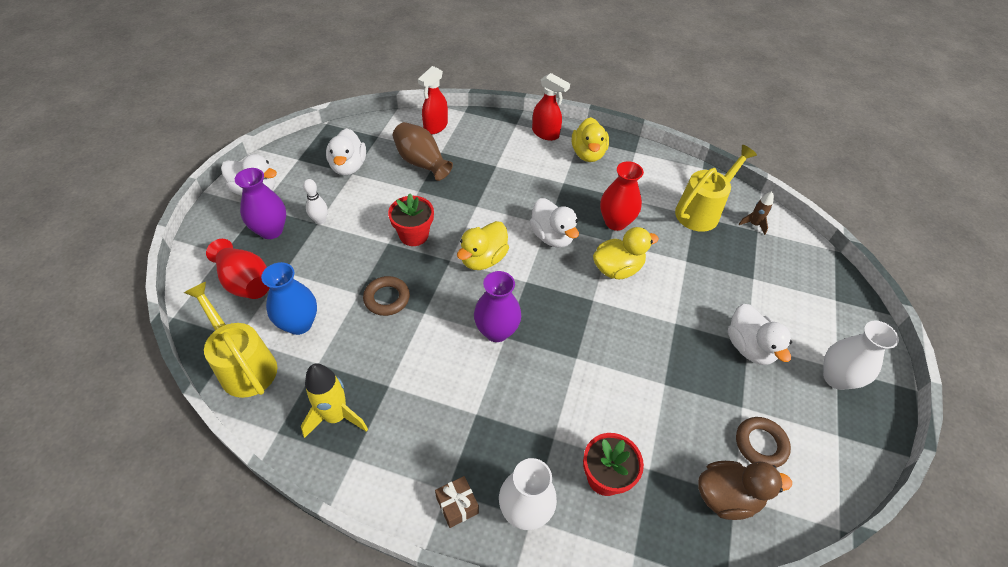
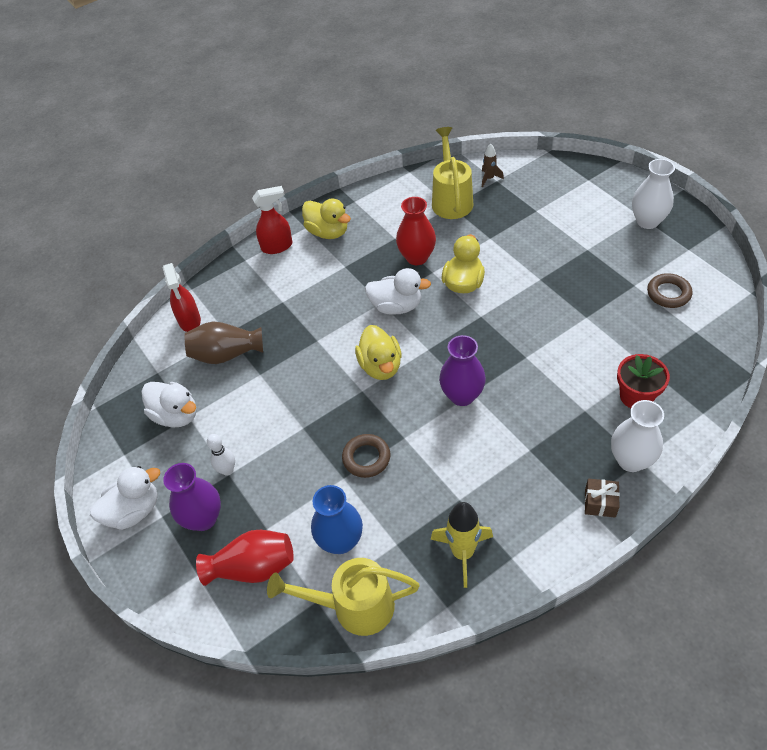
camera: 45 degrees left, 0 degrees up
red flower pot [388,194,434,246] -> none
brown duck [698,461,792,520] -> none
white duck [728,304,792,365] -> none

